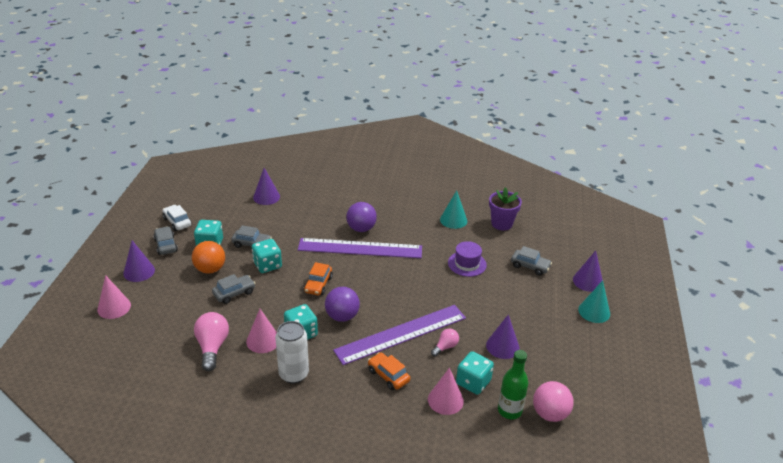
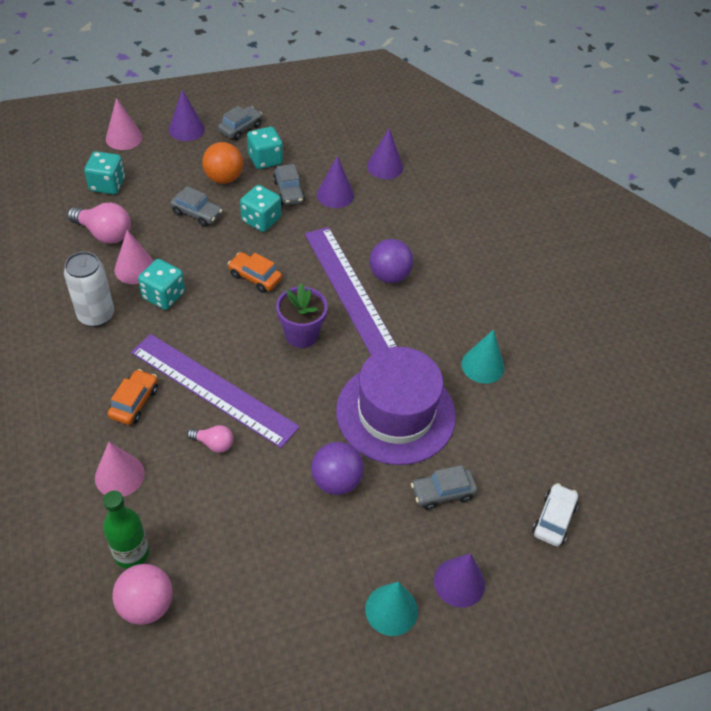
camera: 60 degrees right, 15 degrees up
white car [162,205,192,231] -> white car moved to [532,483,578,547]
pink light bulb [194,312,229,371] -> pink light bulb turned 60 degrees clockwise [67,202,131,244]
orange car [304,262,333,295] -> orange car turned 45 degrees clockwise [228,252,282,293]
purple ball [325,287,360,322] -> purple ball moved to [311,442,364,495]
purple hat [448,241,487,277] -> purple hat [336,347,456,465], size x2.00
turquoise dice [456,351,494,395] -> turquoise dice moved to [84,151,125,194]
purple cone [486,315,520,359] -> purple cone moved to [317,156,354,208]
purple flower pot [489,187,522,231] -> purple flower pot moved to [276,283,328,348]
grey car [511,246,552,276] -> grey car turned 75 degrees clockwise [411,465,477,510]

